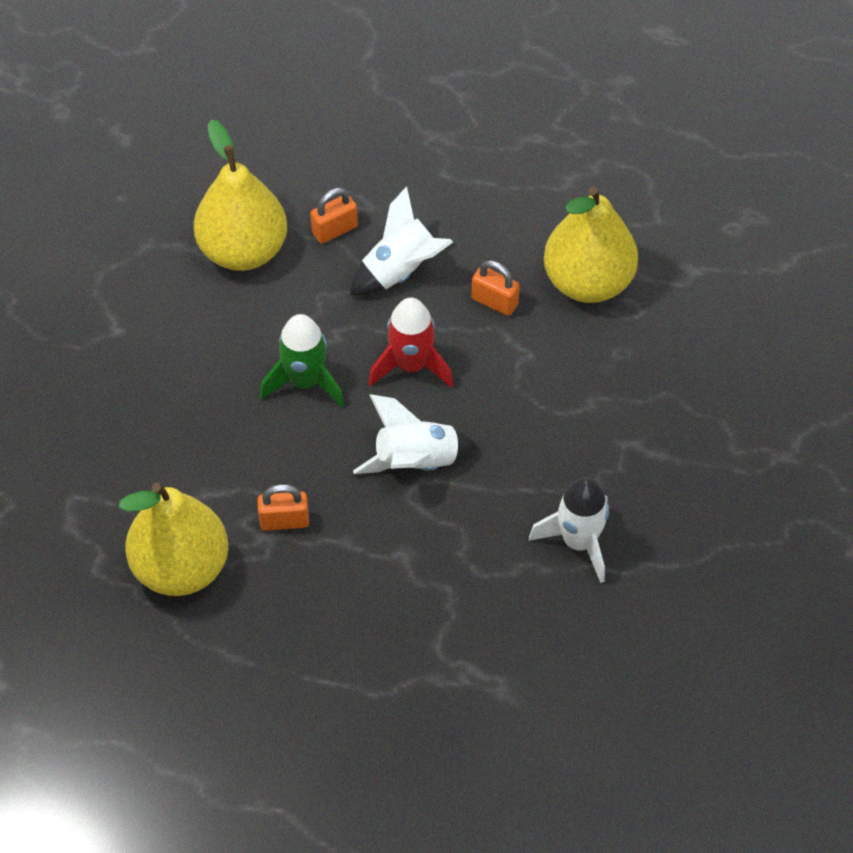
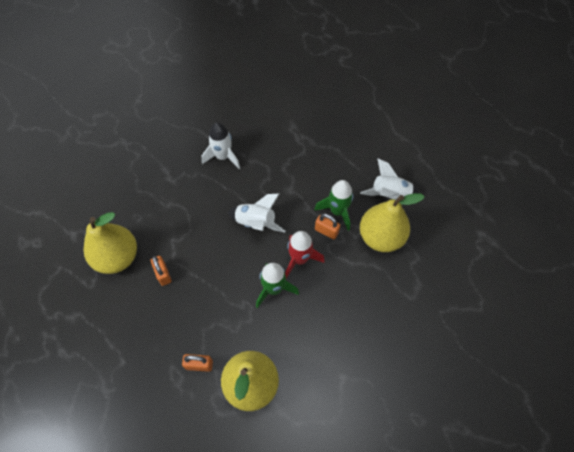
camera: 145 degrees left, 5 degrees up
white rocket [350,186,453,296] -> white rocket moved to [360,158,420,200]
red rocket [368,298,453,388] -> red rocket moved to [285,231,325,278]
none -> green rocket [314,180,354,231]

